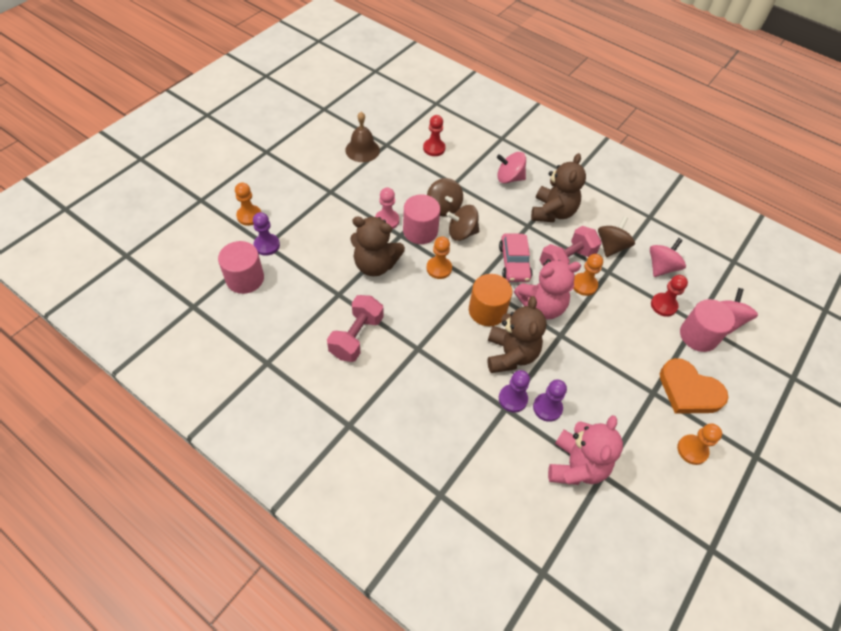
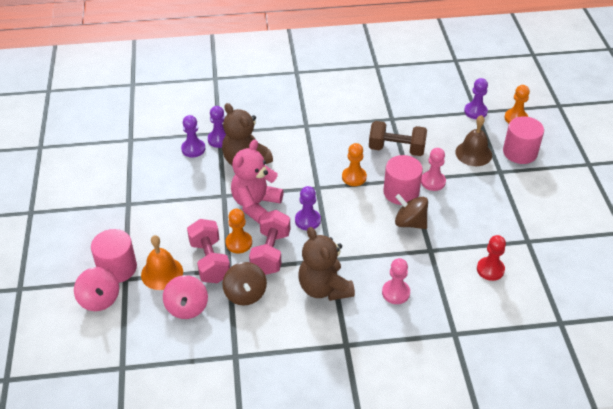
camera: 140 degrees right, 10 degrees down
pink cylinder [218,241,264,294] -> pink cylinder moved to [503,116,544,164]
pink dumbbell [327,295,383,362] -> pink dumbbell moved to [187,219,230,283]
brown bell [345,112,380,162] -> brown bell moved to [455,115,492,166]
brown teddy bear [350,216,405,276] -> brown dumbbell [369,121,427,156]
brown spinning top [447,205,479,241] -> none
orange cylinder [469,274,512,326] -> none
pink spinning top [497,152,526,183] -> pink pawn [382,258,410,304]
pink car [499,234,532,282] -> purple pawn [295,186,321,230]
pink teddy bear [548,415,623,485] -> none
red pawn [651,275,688,317] -> orange bell [141,235,183,290]
orange heart [660,358,729,414] -> none
orange pawn [677,423,722,465] -> none

